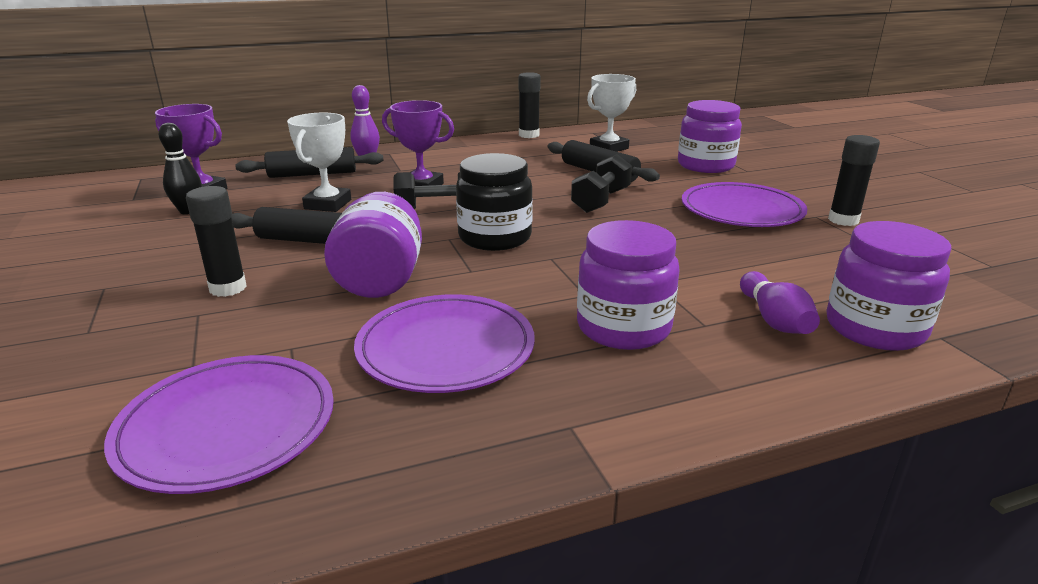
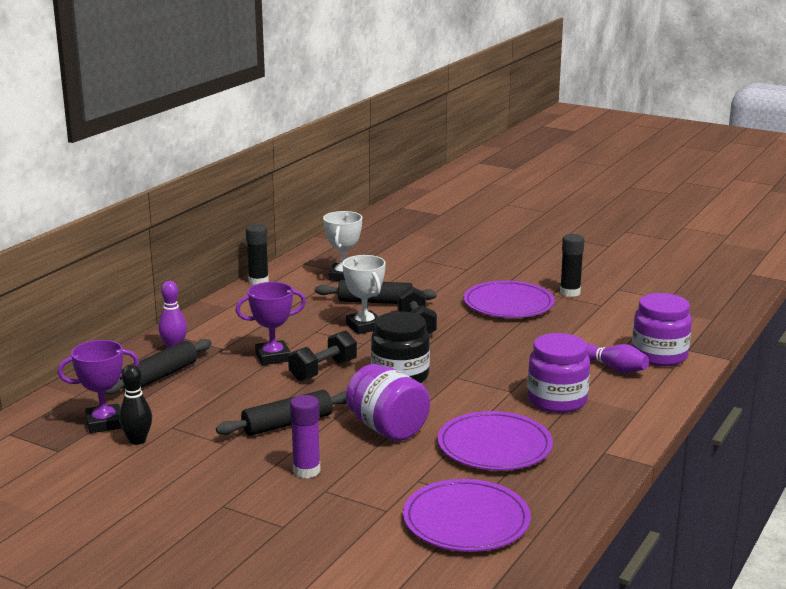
camera: 40 degrees left, 5 degrees down
black glue stick [186,186,247,297] -> purple glue stick [290,395,320,479]
white trophy [287,113,351,212] -> white trophy moved to [343,255,386,334]
purple jar [678,100,742,173] -> none

